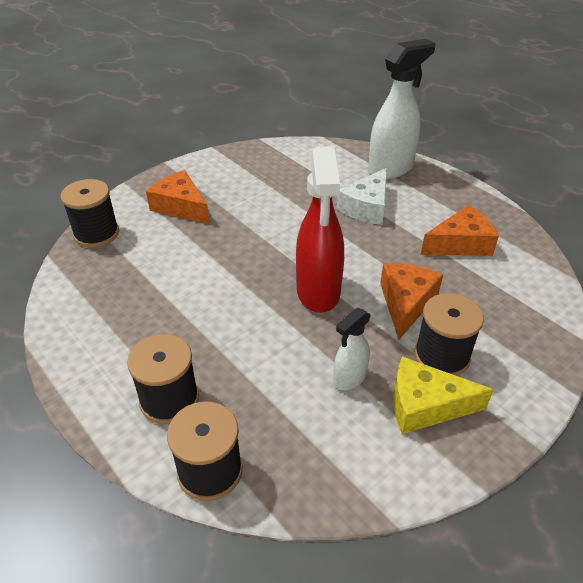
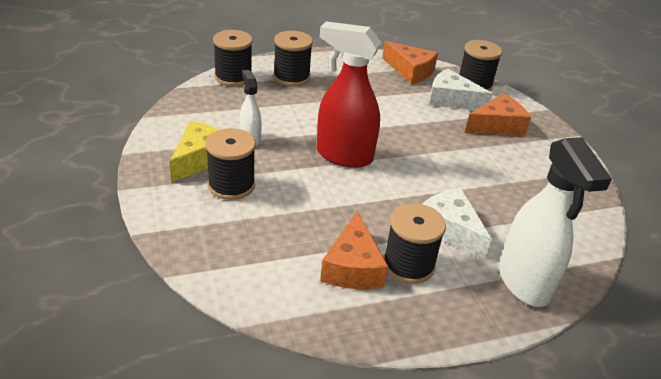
camera: 110 degrees right, 5 degrees down
orange cheese [380,263,443,340] -> orange cheese moved to [382,41,438,84]
none -> black spool [383,203,446,284]
none -> white cheese [429,69,493,110]

